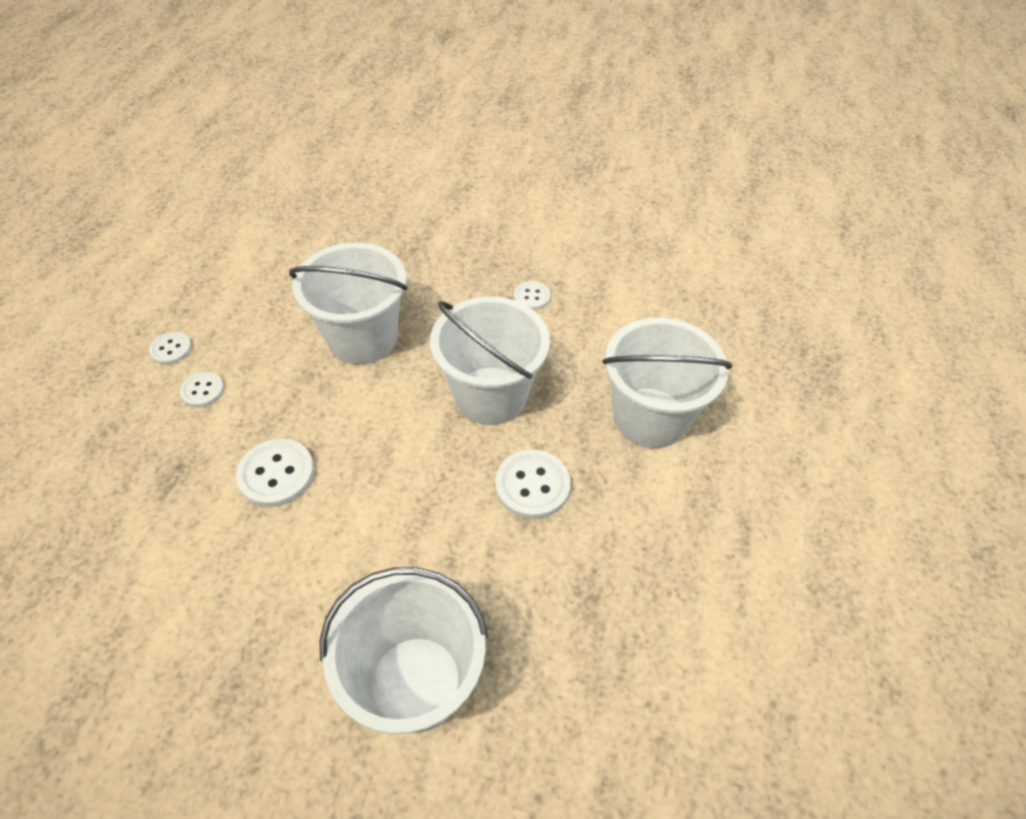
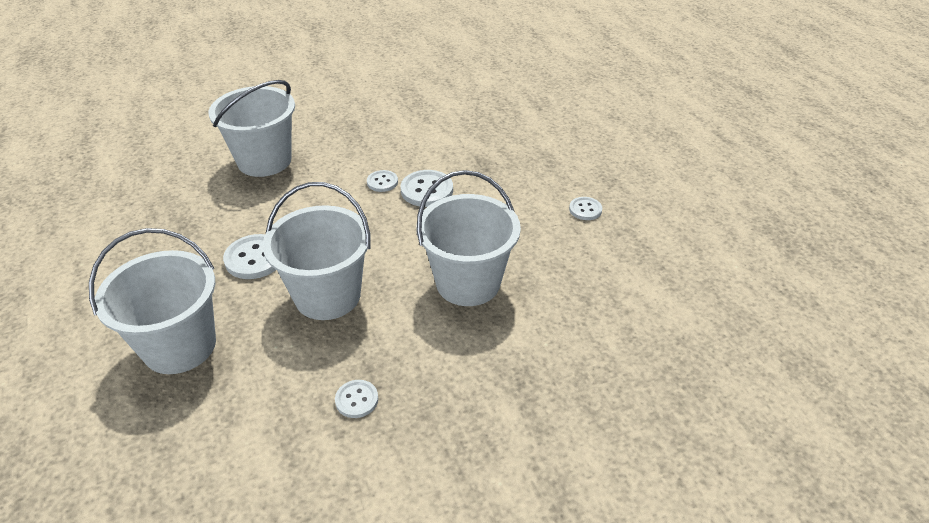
camera: 145 degrees right, 10 degrees down
white button [180,372,224,407] -> white button moved to [367,170,398,192]

